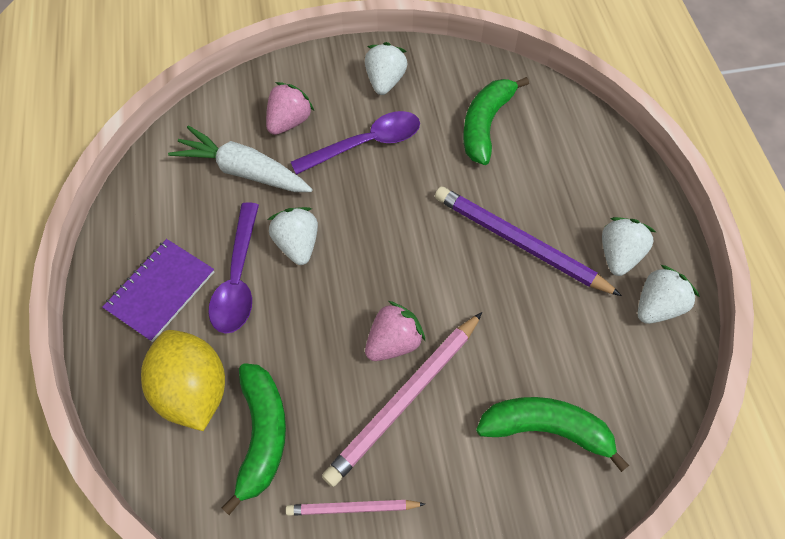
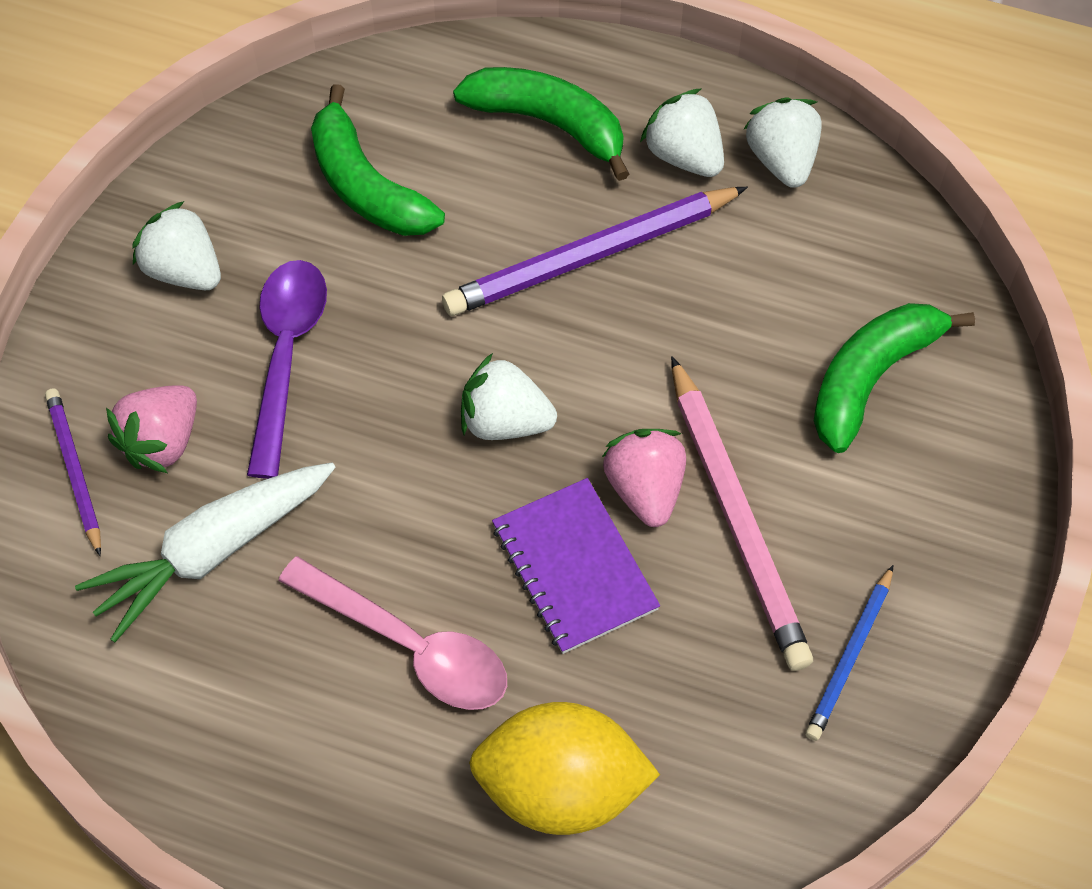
camera: 60 degrees left, 0 degrees up
purple notebook [103,239,214,342] -> purple notebook moved to [492,478,660,654]
purple spoon [208,202,259,334] -> pink spoon [278,556,507,710]
green banana [221,363,286,515] -> green banana moved to [453,67,629,181]
pink strawberry [266,82,314,135] -> pink strawberry turned 120 degrees counterclockwise [106,385,197,473]
white strawberry [268,207,318,265] -> white strawberry moved to [461,353,557,440]
pink pencil [285,500,425,516] -> blue pencil [805,565,893,741]
none -> purple pencil [45,388,101,556]

